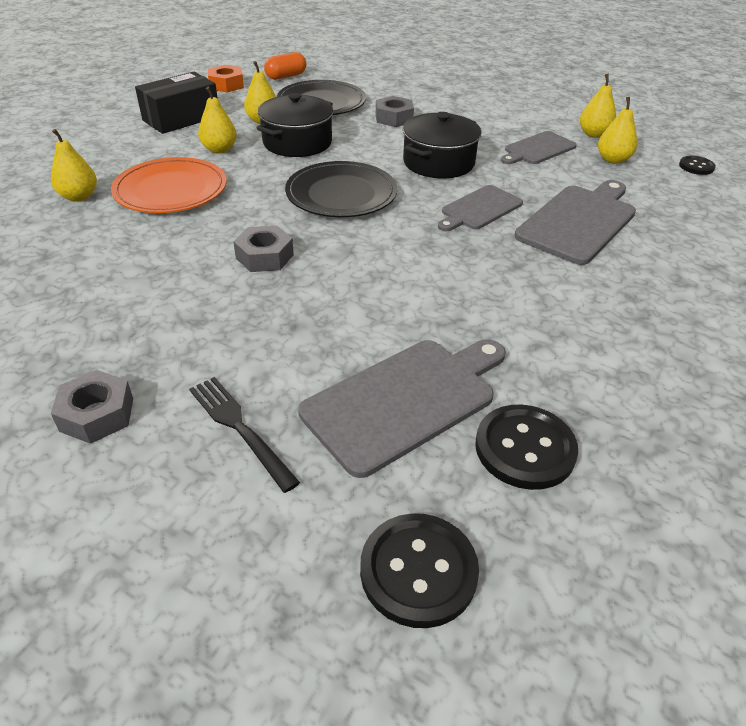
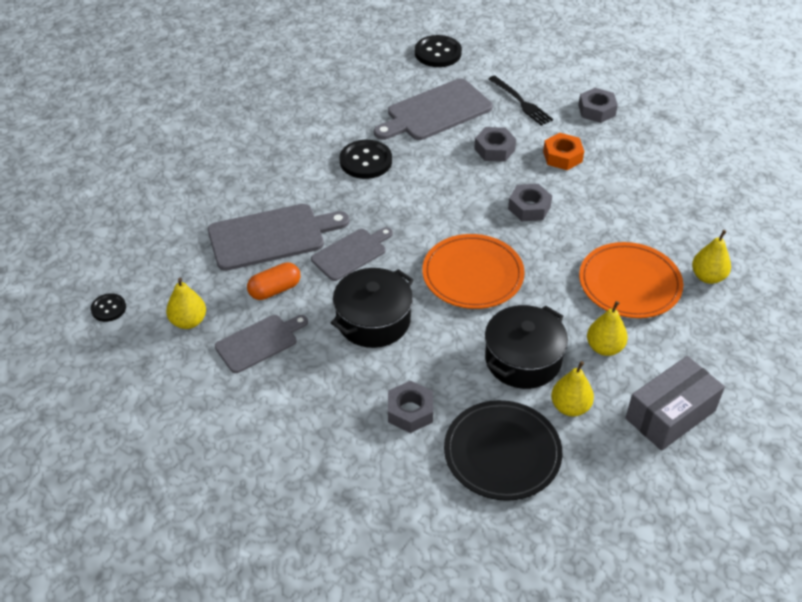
camera: 175 degrees left, 5 degrees up
black box [135,72,218,134] -> grey box [626,356,725,451]
orange nut [208,65,244,92] -> orange nut moved to [543,133,584,170]
orange capsule [264,52,306,80] -> orange capsule moved to [247,262,300,300]
black plate [285,161,397,217] -> orange plate [422,234,525,309]
black button [475,405,578,490] -> black button moved to [340,140,392,179]
grey cutting board [514,180,636,265] -> grey cutting board turned 150 degrees counterclockwise [208,204,350,271]
yellow pear [580,74,616,138] -> none
none -> grey nut [474,127,516,162]

